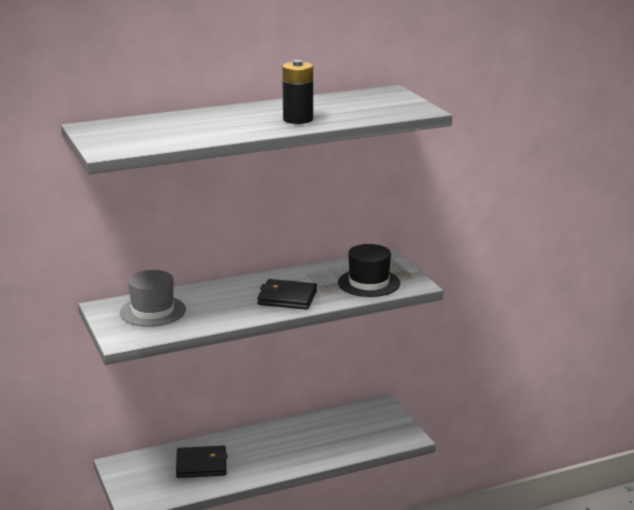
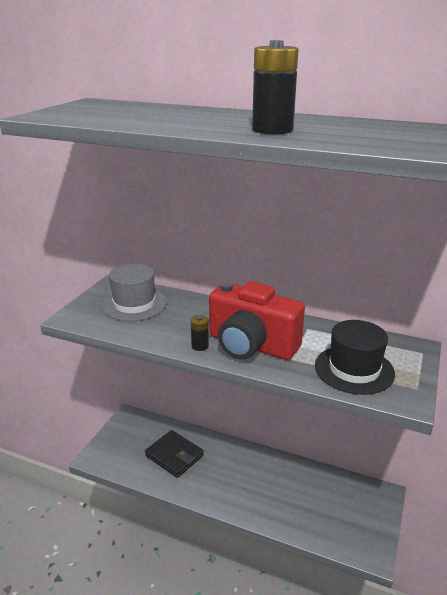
camera: 45 degrees right, 5 degrees up
black wallet [257,279,317,310] -> red camera [209,281,305,360]
none -> black battery [191,315,209,351]

